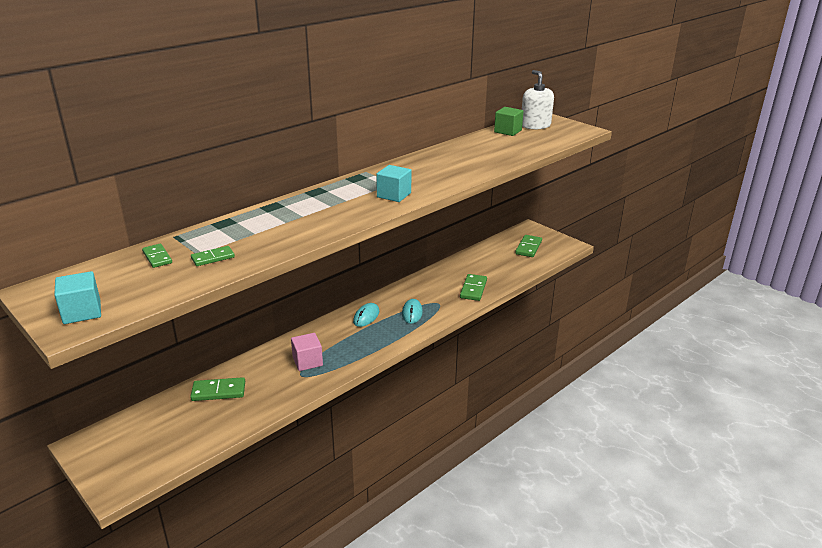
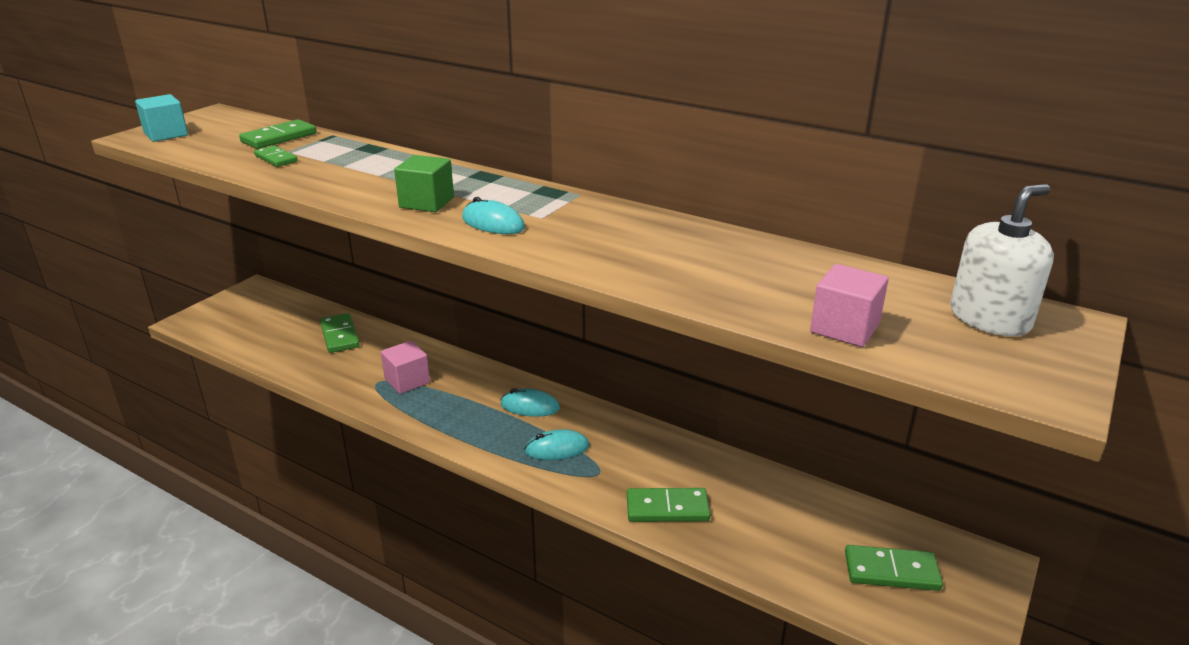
camera: 75 degrees right, 0 degrees up
green domino [142,244,172,268] -> green domino [239,119,317,149], size x1.52
turquoise cube [376,165,411,202] -> turquoise mouse [462,197,525,234]
green cube [494,107,524,136] -> green cube moved to [394,155,454,212]
none -> pink cube [810,264,889,347]

